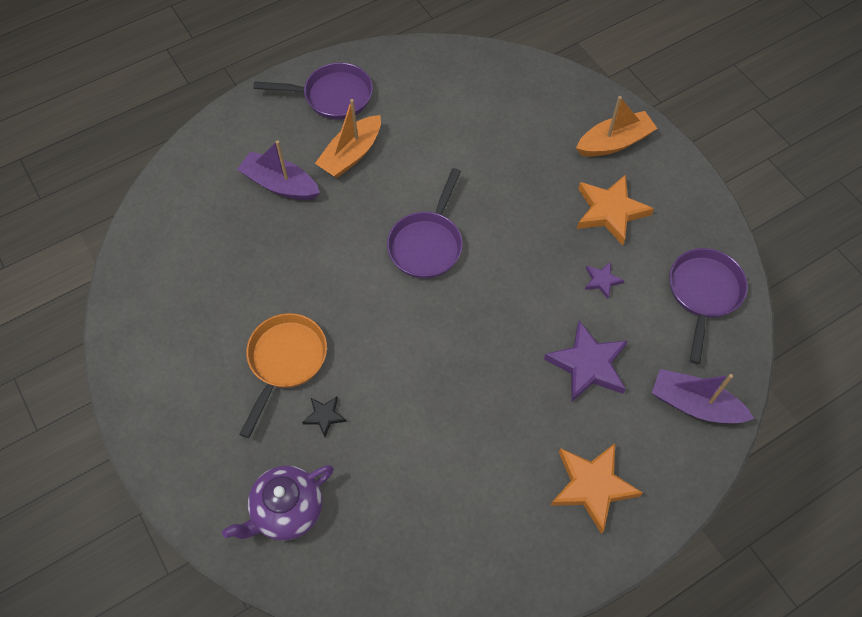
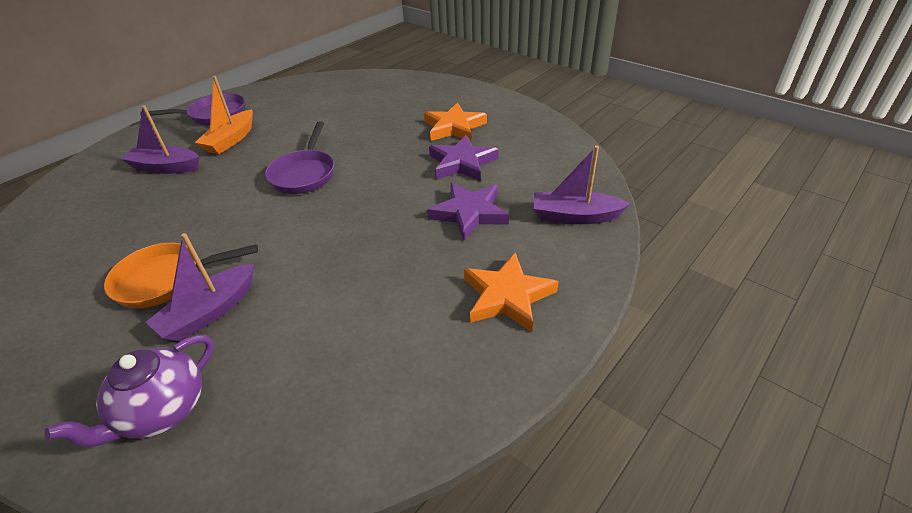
camera: 15 degrees left, 20 degrees down
orange pan [239,313,327,438] -> orange pan turned 105 degrees counterclockwise [104,243,258,308]
black star [302,397,346,437] -> purple boat [146,233,254,342]
orange boat [576,96,658,157] -> none
purple star [585,261,624,299] -> purple star [429,135,499,181], size x2.02
purple pan [669,248,748,364] -> none

